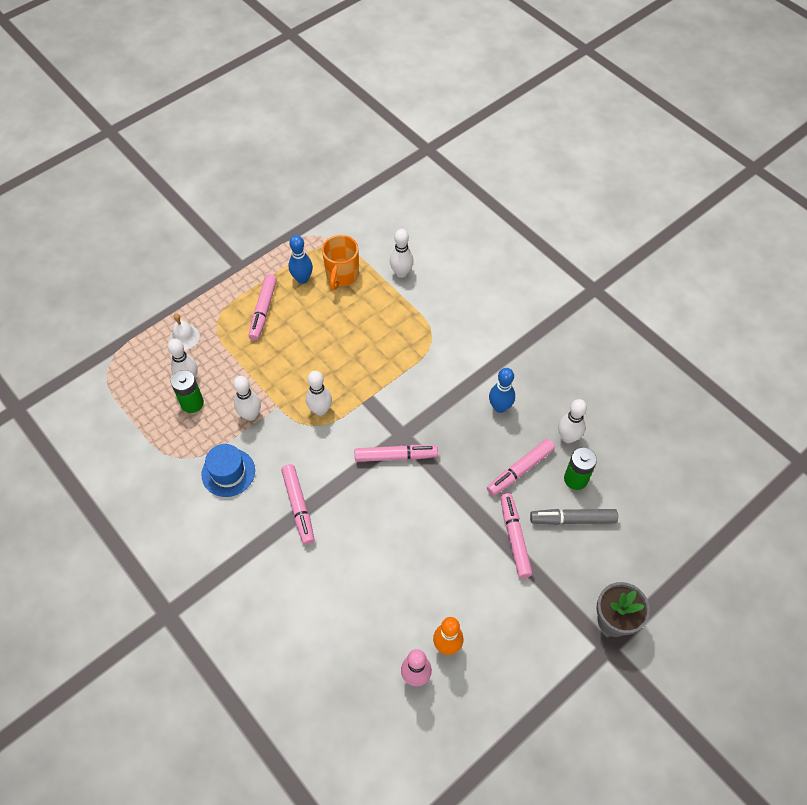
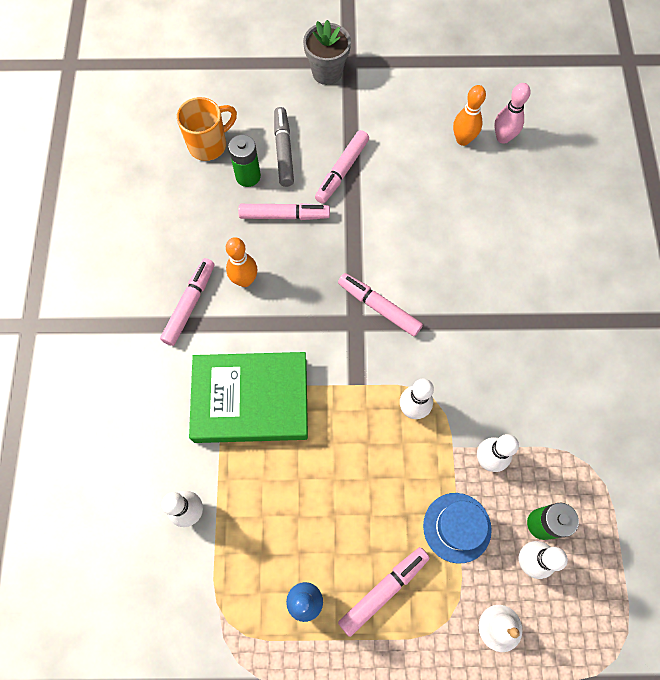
camera: 140 degrees left, 10 degrees up
blue hat [201,444,255,497] -> blue hat moved to [423,493,492,564]
pink marker [281,464,315,545] -> pink marker moved to [160,258,214,346]
orange mug [322,235,359,290] -> orange mug moved to [177,97,237,161]
blue bowling pin [489,368,515,413] -> orange bowling pin [226,237,258,287]
grey marker [530,509,618,525] -> grey marker turned 135 degrees counterclockwise [274,107,294,187]
white bowling pin [558,399,587,443] -> none
none -> green book [189,352,308,443]

